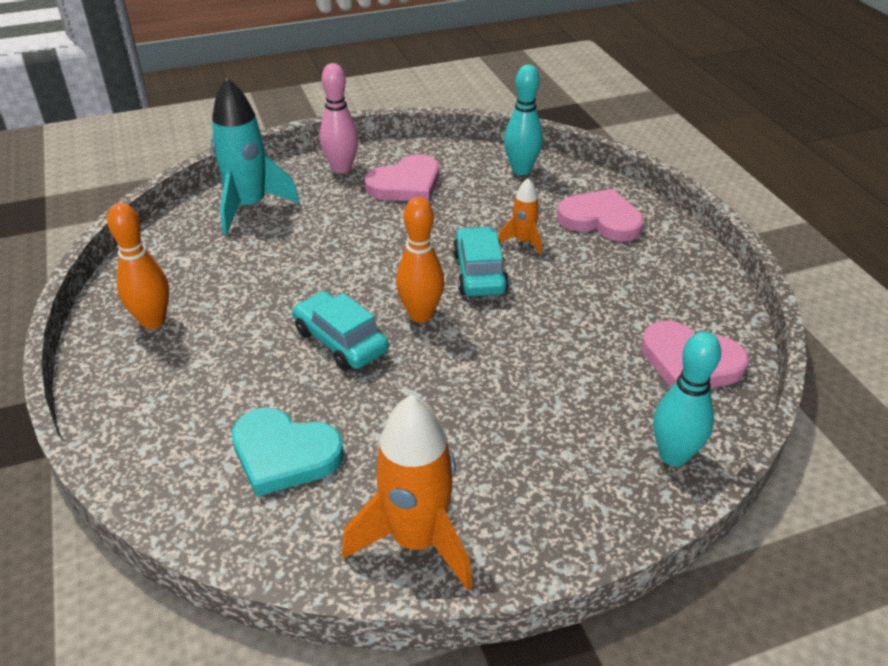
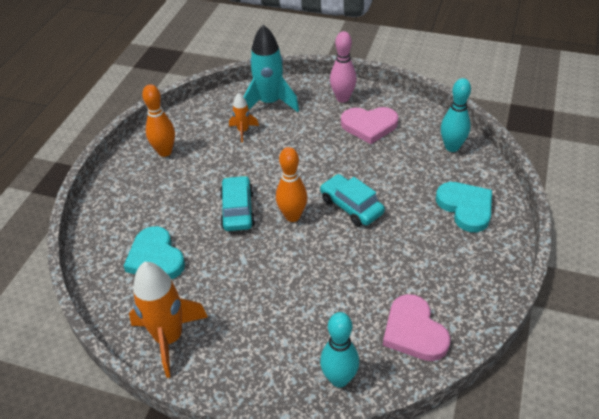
camera: 40 degrees right, 5 degrees up
turquoise car [453,226,509,297] -> turquoise car turned 75 degrees counterclockwise [320,174,385,226]
orange rocket [498,178,542,255] -> orange rocket moved to [229,93,259,143]
pink heart [557,189,644,242] -> turquoise heart [436,182,492,232]

